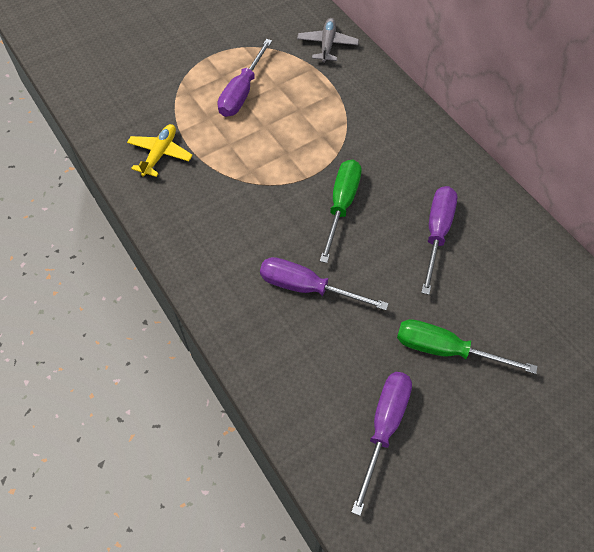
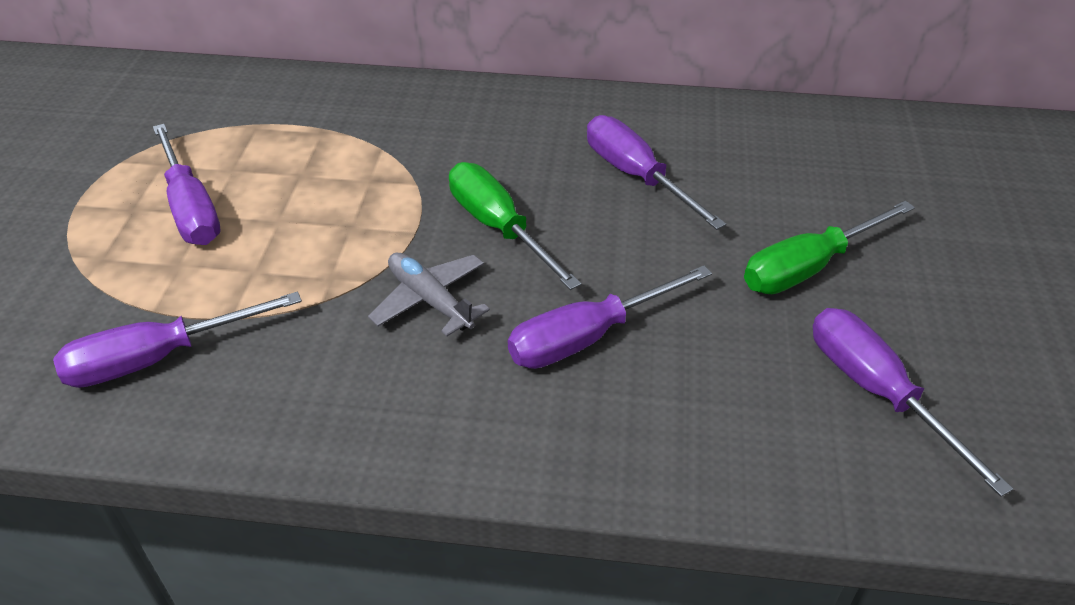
camera: 50 degrees left, 15 degrees down
yellow plane [127,124,193,177] -> purple screwdriver [53,292,302,388]
grey plane [297,18,359,63] -> grey plane moved to [368,253,490,337]

